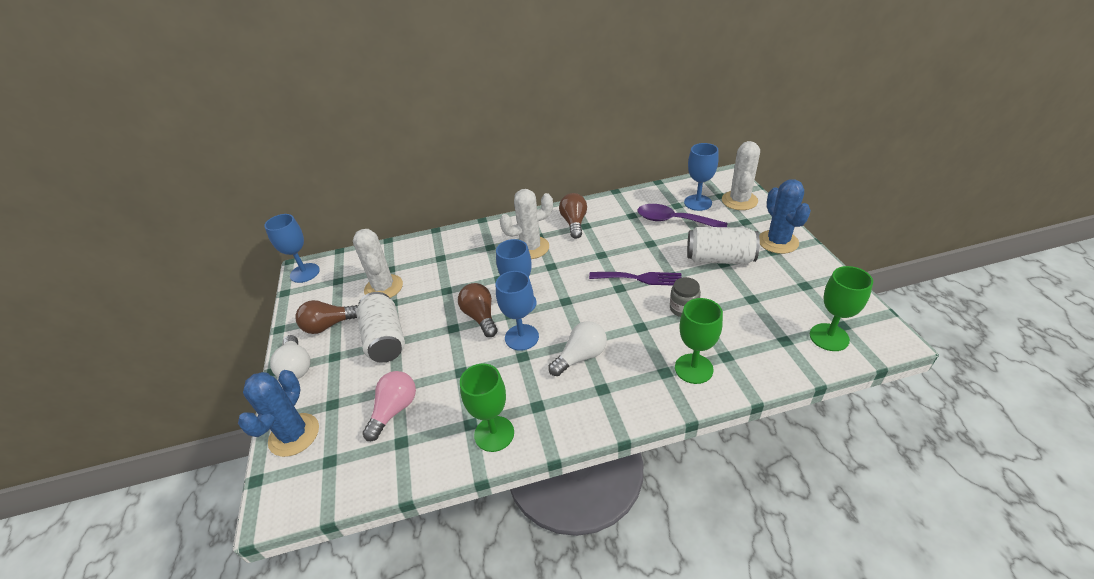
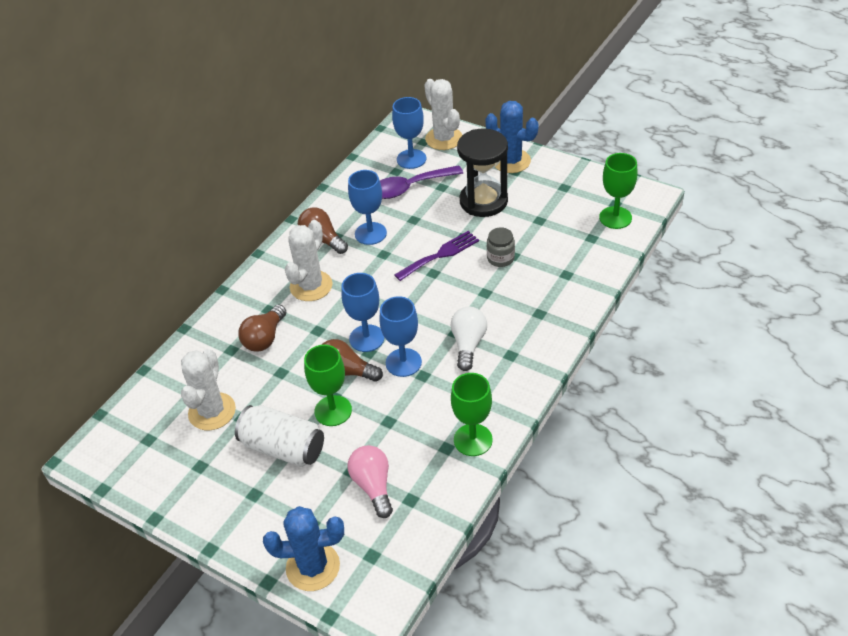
camera: 45 degrees left, 5 degrees up
blue cactus [238,370,319,457] -> blue cactus turned 60 degrees counterclockwise [263,506,344,591]
blue goblet [264,214,320,283] -> blue goblet moved to [348,170,387,245]
white light bulb [270,335,310,379] -> none
brown light bulb [296,300,358,334] -> brown light bulb moved to [238,304,286,352]
white cactus [353,229,403,298] -> white cactus turned 75 degrees clockwise [181,349,236,430]
green goblet [675,298,723,384] -> green goblet moved to [304,345,352,426]
white can [687,227,760,264] -> black hourglass [457,128,508,217]

